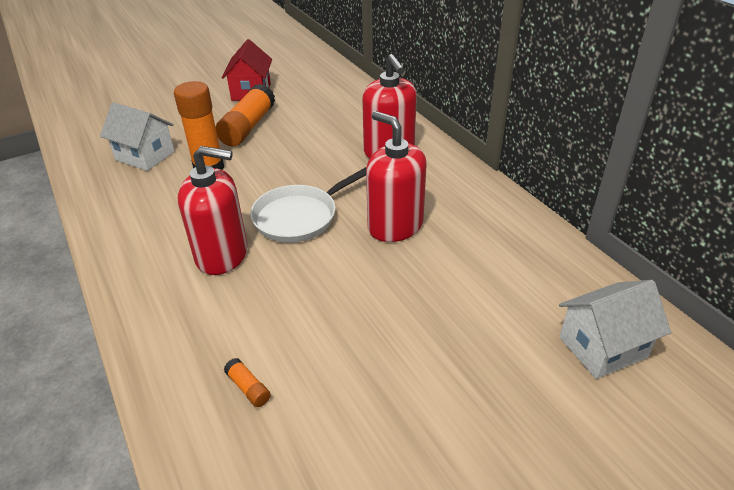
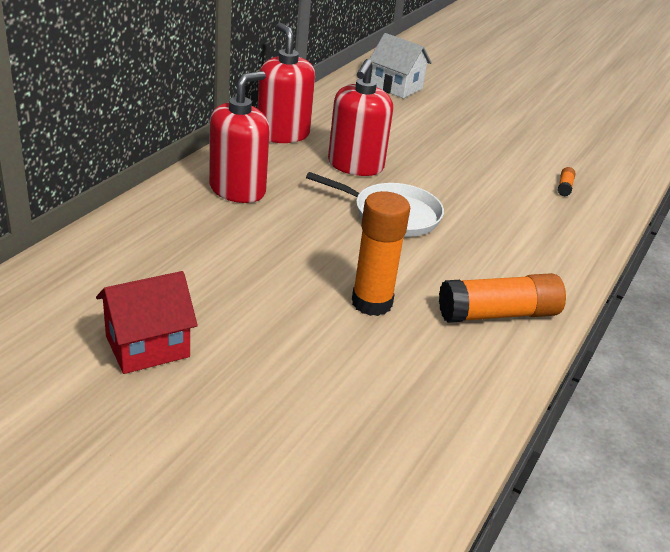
camera: 125 degrees left, 5 degrees down
white house [100,102,175,171] -> none
red soap dispenser [178,146,247,275] -> red soap dispenser moved to [258,23,315,143]
orange glue stick [216,84,275,146] -> orange glue stick moved to [439,273,566,323]

